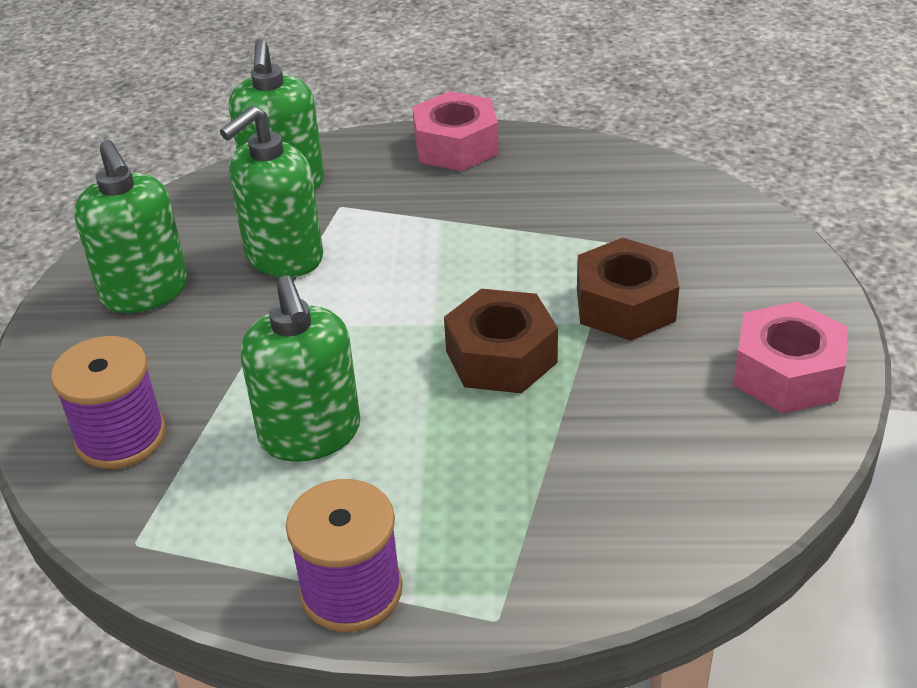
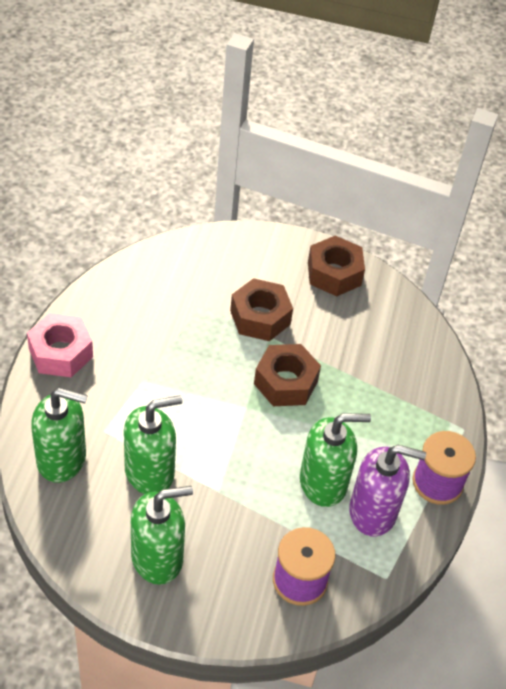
camera: 85 degrees left, 10 degrees up
green soap dispenser [220,106,323,277] -> green soap dispenser turned 75 degrees counterclockwise [124,395,182,494]
pink nut [733,301,848,414] -> brown nut [308,236,365,296]
none -> purple soap dispenser [349,445,426,537]

